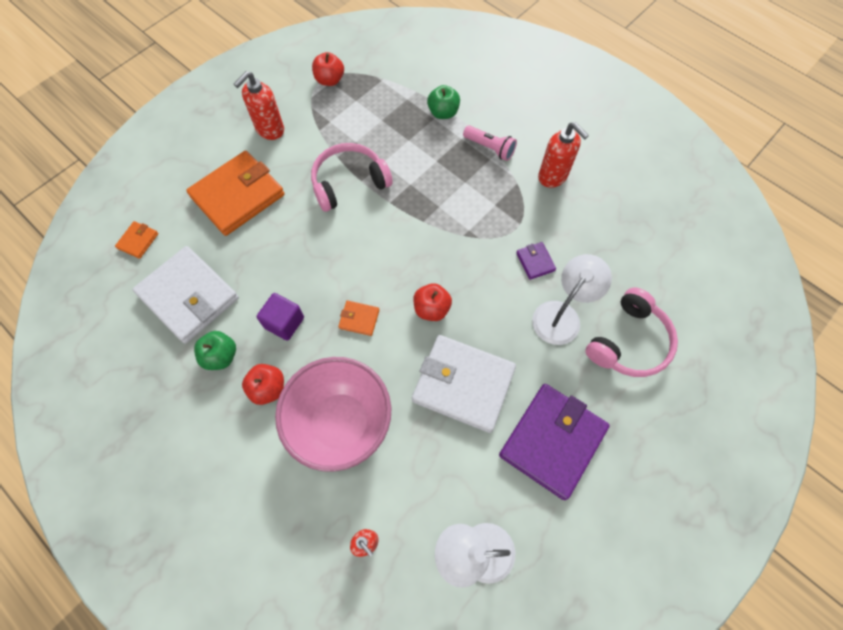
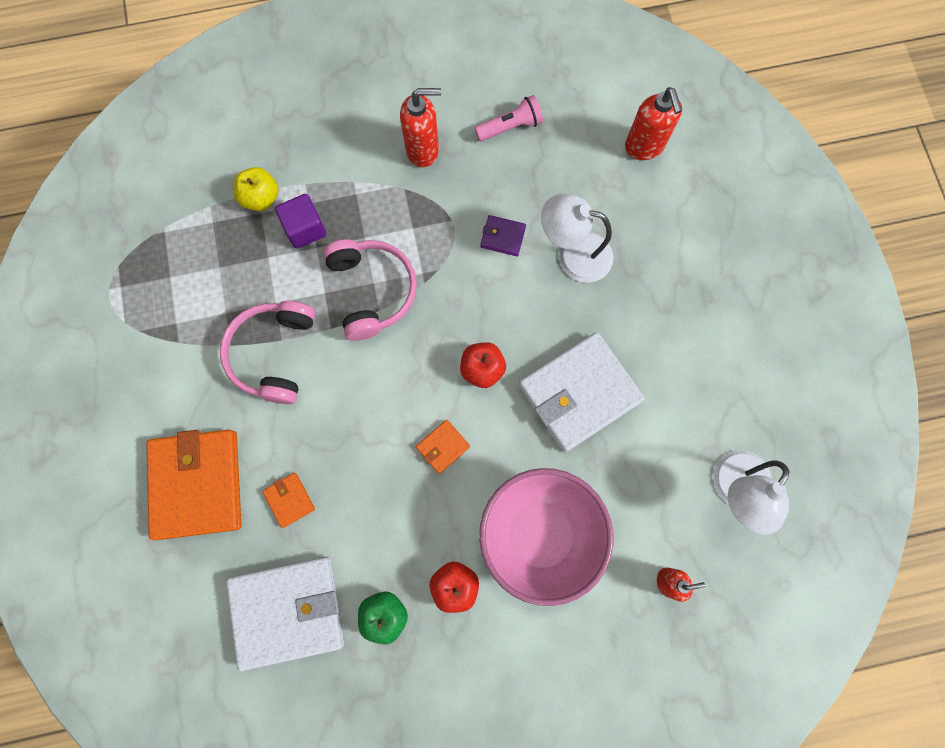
camera: 55 degrees left, 10 degrees up
orange wallet [115,221,159,259] -> orange wallet moved to [263,473,315,528]
red soap dispenser [234,71,284,140] -> red soap dispenser moved to [625,87,682,160]
purple cube [257,293,304,341] -> purple cube moved to [275,194,326,248]
red apple [312,52,344,86] -> none
green apple [427,85,460,119] -> yellow apple [234,167,278,211]
pink flashlight [463,125,517,161] -> pink flashlight moved to [474,95,543,141]
purple wallet [499,384,610,500] -> none
white lamp [532,254,612,345] -> white lamp turned 60 degrees counterclockwise [541,194,613,283]
pink headphones [585,288,678,377] -> pink headphones moved to [323,239,417,341]

